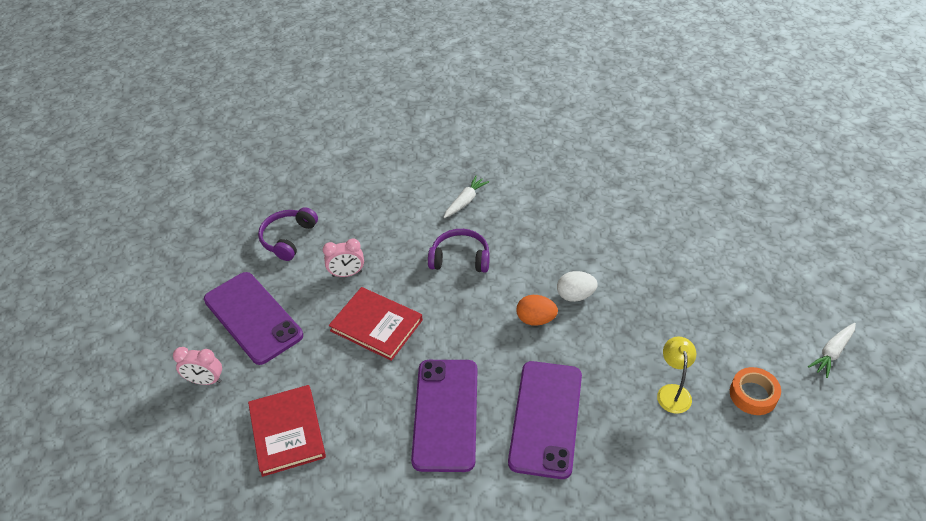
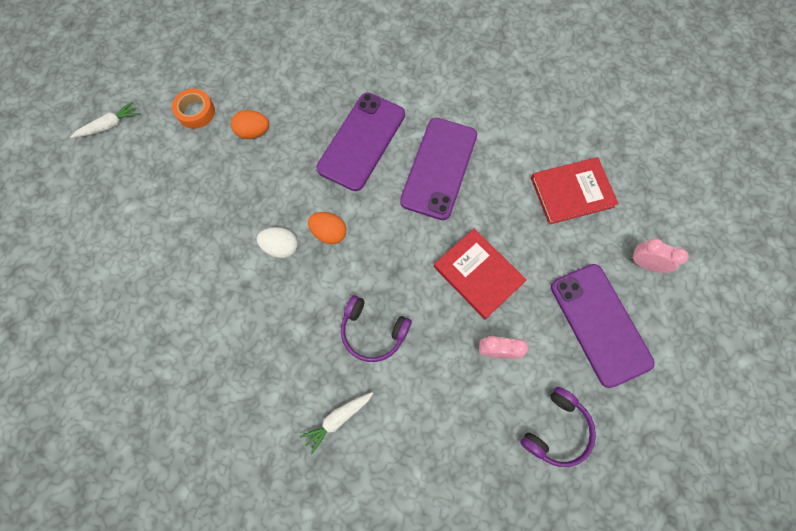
camera: 165 degrees left, 25 degrees up
red book [248,385,326,477] -> red book turned 75 degrees clockwise [531,157,619,225]
yellow lamp [657,337,696,414] -> orange egg [231,110,269,139]

